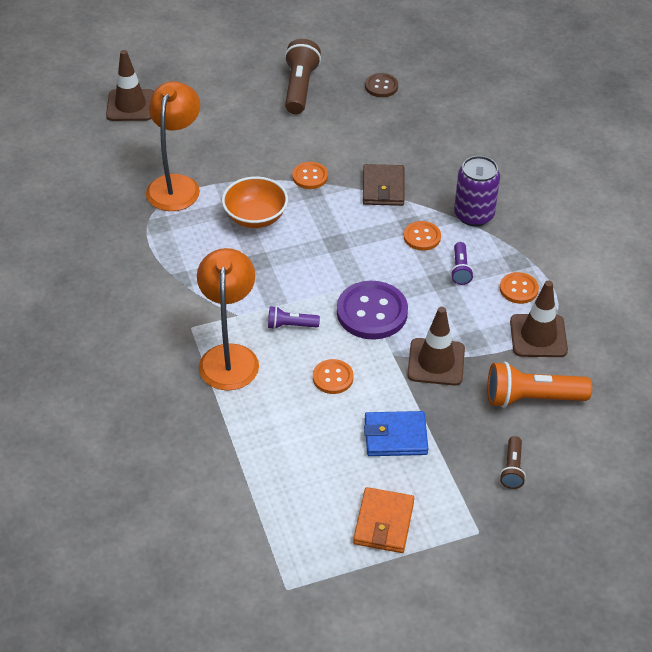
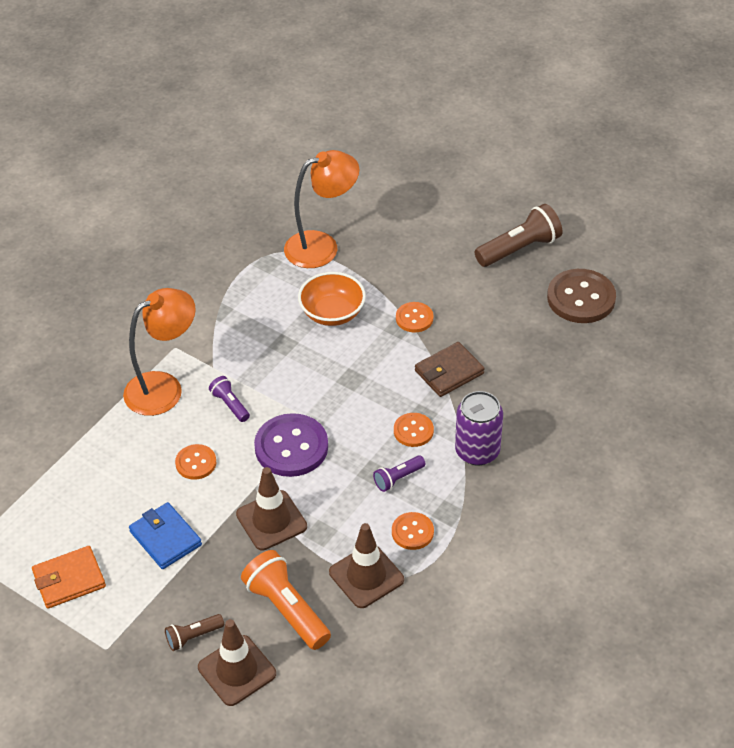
camera: 55 degrees right, 0 degrees up
brown traffic cone [106,50,154,121] -> brown traffic cone moved to [198,619,276,706]
brown button [365,73,398,97] -> brown button [547,269,616,323], size x1.81

